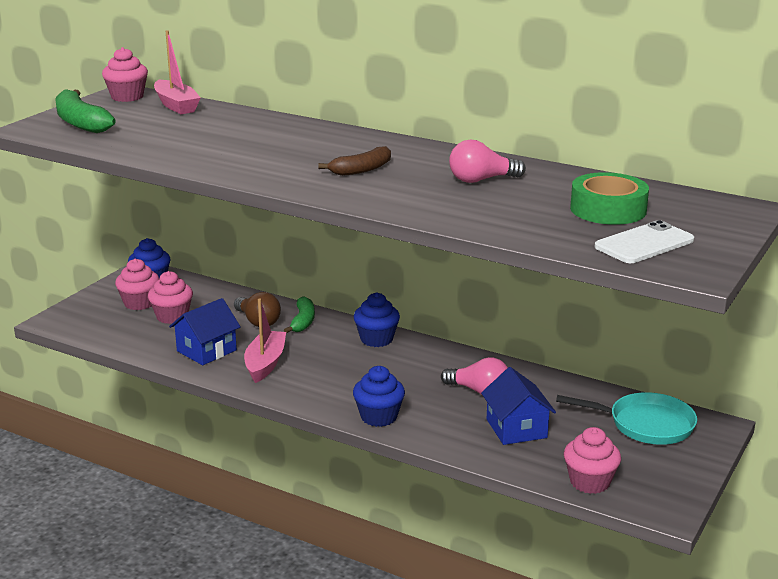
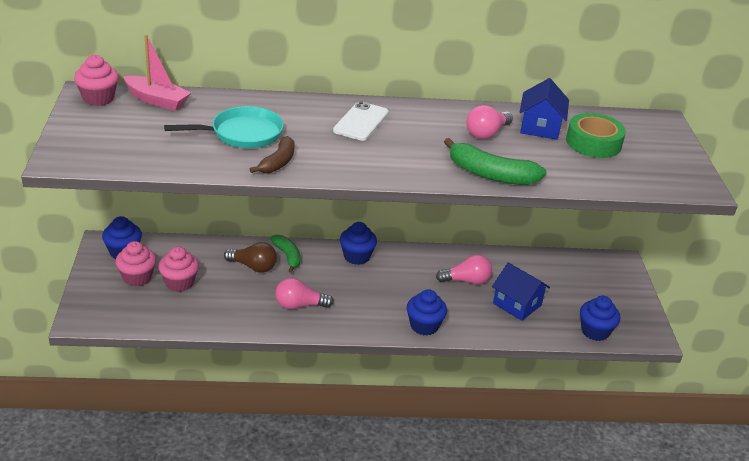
camera: 35 degrees left, 10 degrees up
green banana [55,89,116,133] -> green banana moved to [444,138,547,185]
blue house [169,298,241,365] -> blue house moved to [520,78,569,140]
pink boat [244,299,286,383] -> pink light bulb [275,278,334,309]
brown banana [318,146,391,176] -> brown banana moved to [250,136,295,173]
turquoise pan [556,392,697,445] -> turquoise pan moved to [164,106,284,148]
pink cupcake [564,427,621,494] -> blue cupcake [580,296,620,341]
white phone [595,220,694,263] -> white phone moved to [333,101,389,141]

